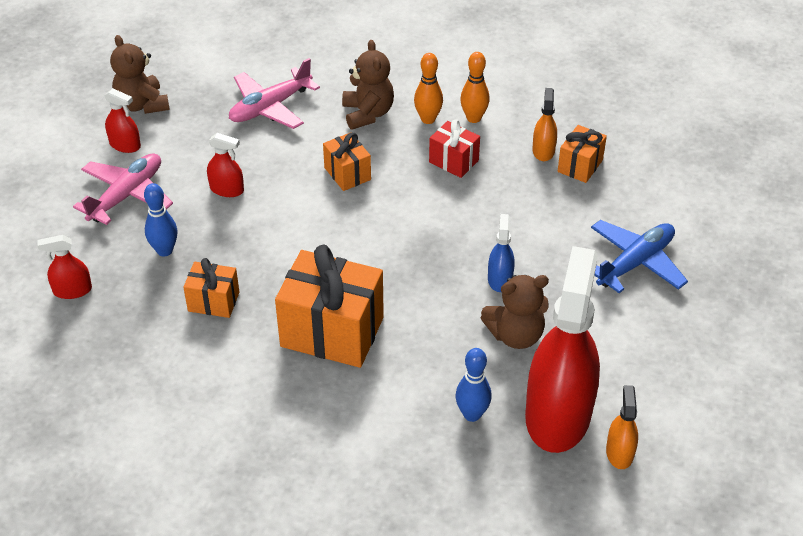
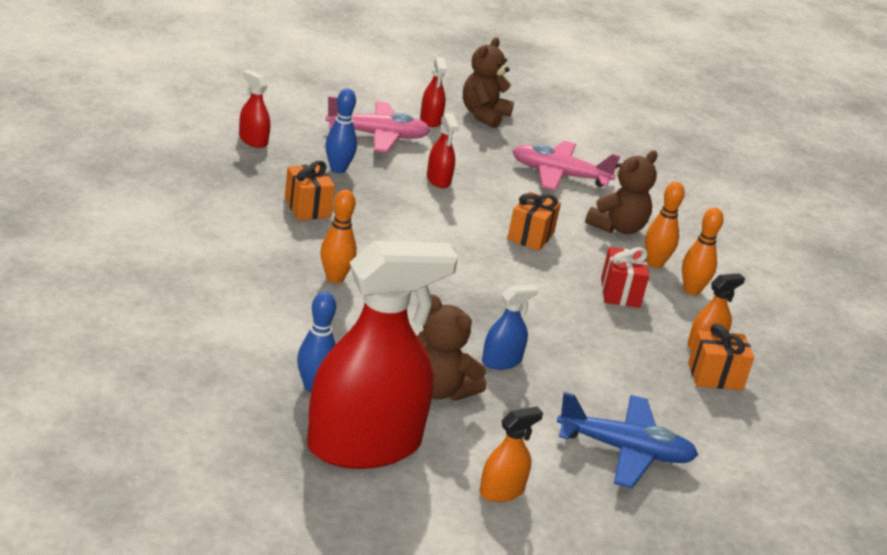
camera: 50 degrees right, 15 degrees down
orange gift [275,244,384,368] -> orange bowling pin [320,189,357,283]
orange spray bottle [606,385,638,469] -> orange spray bottle moved to [480,407,543,502]

